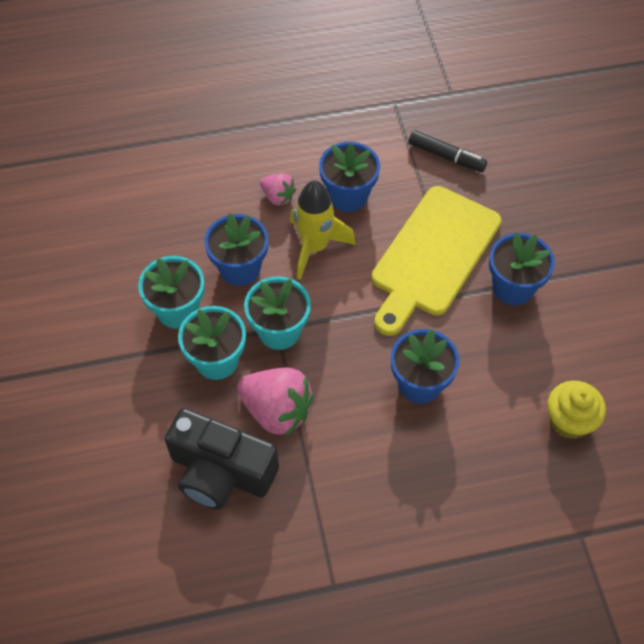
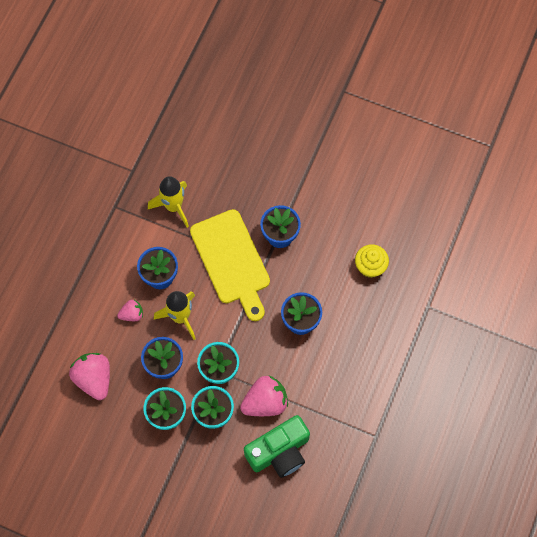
camera: 55 degrees left, 10 degrees up
black camera [165,408,279,509] -> green camera [244,415,310,478]
black marker [408,130,487,172] -> yellow rocket [148,176,189,228]
none -> pink strawberry [69,353,110,400]

